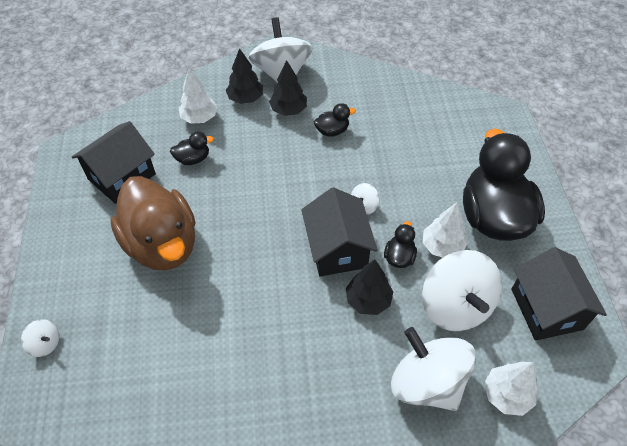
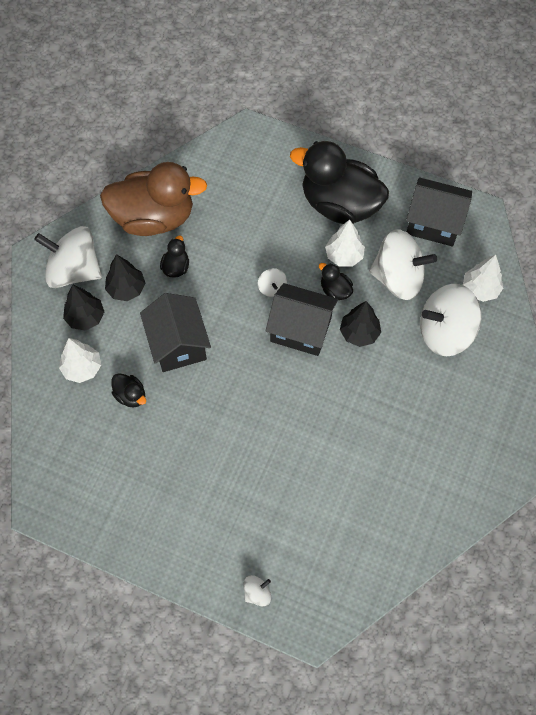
camera: 60 degrees left, 10 degrees up
black house [72,121,156,204] -> black house moved to [140,293,211,372]
brown duck [110,176,196,270] -> brown duck moved to [100,162,207,236]
black duck [170,132,214,165] -> black duck turned 120 degrees clockwise [111,373,146,408]

